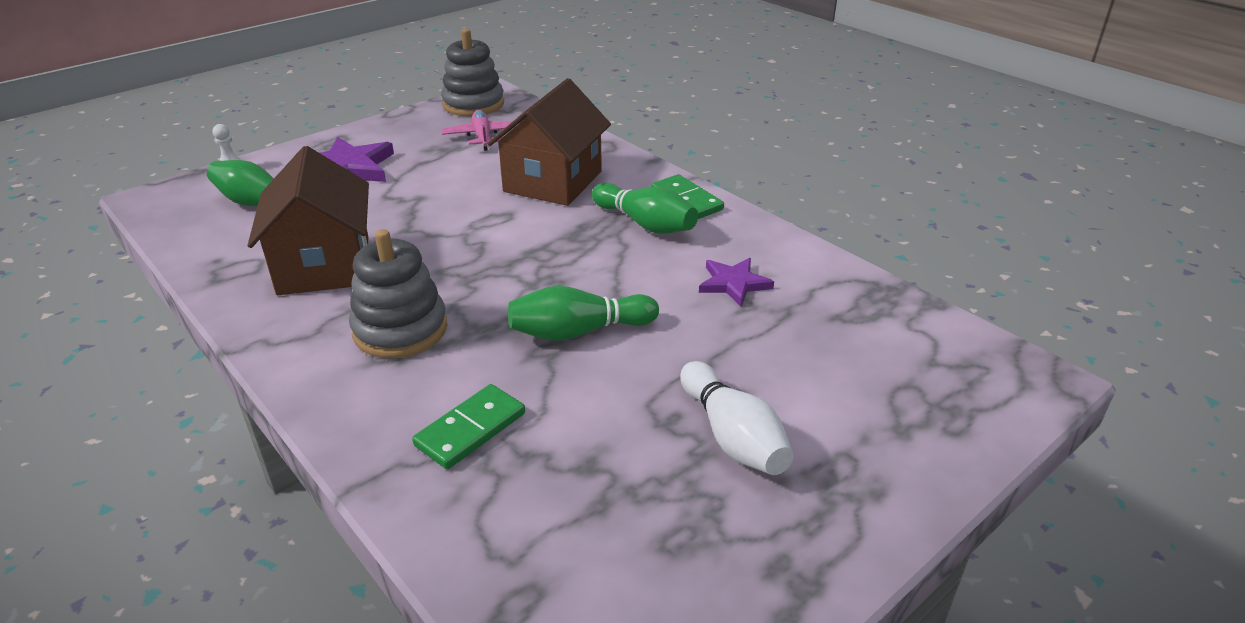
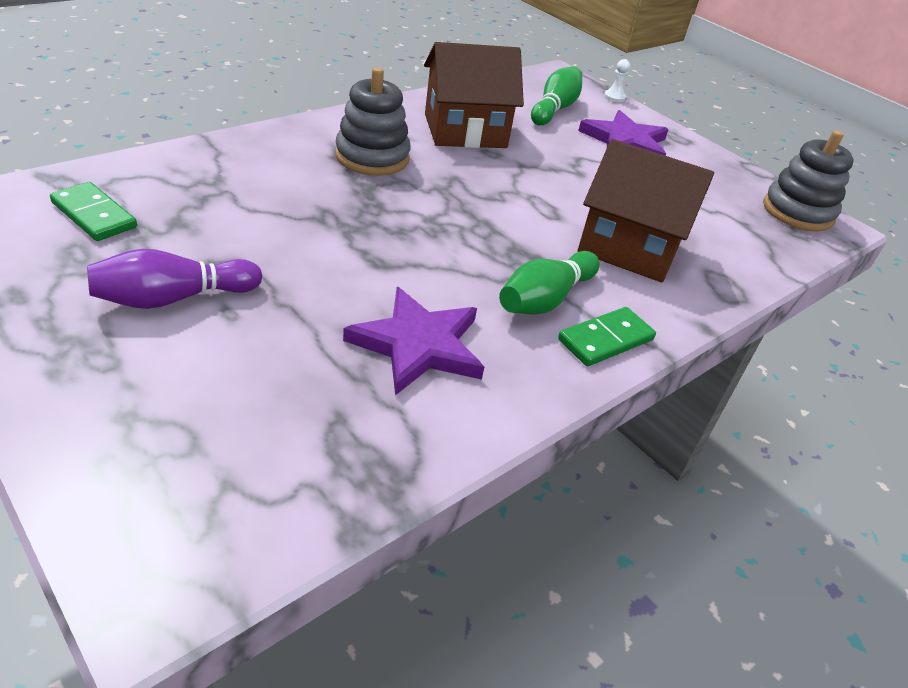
camera: 85 degrees right, 5 degrees up
green domino [412,384,525,469] -> green domino moved to [50,182,137,241]
pink plane [441,110,521,151] -> none
green bowling pin [508,286,659,341] -> none
white bowling pin [680,361,794,475] -> purple bowling pin [87,249,262,309]
purple star [699,258,774,307] -> purple star [343,287,484,395], size x1.64

